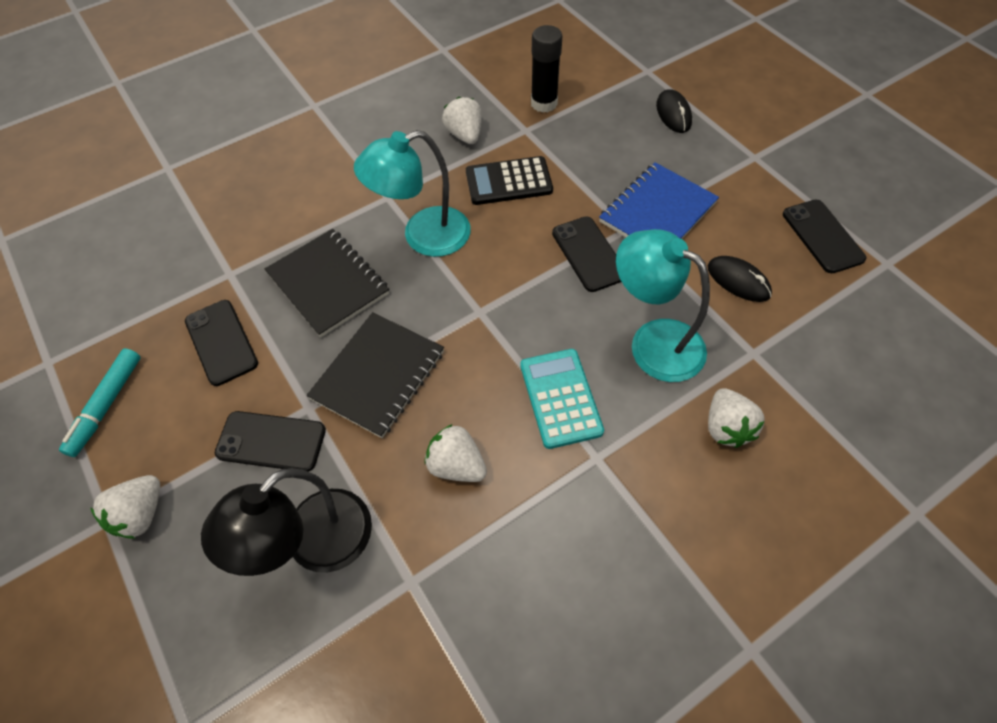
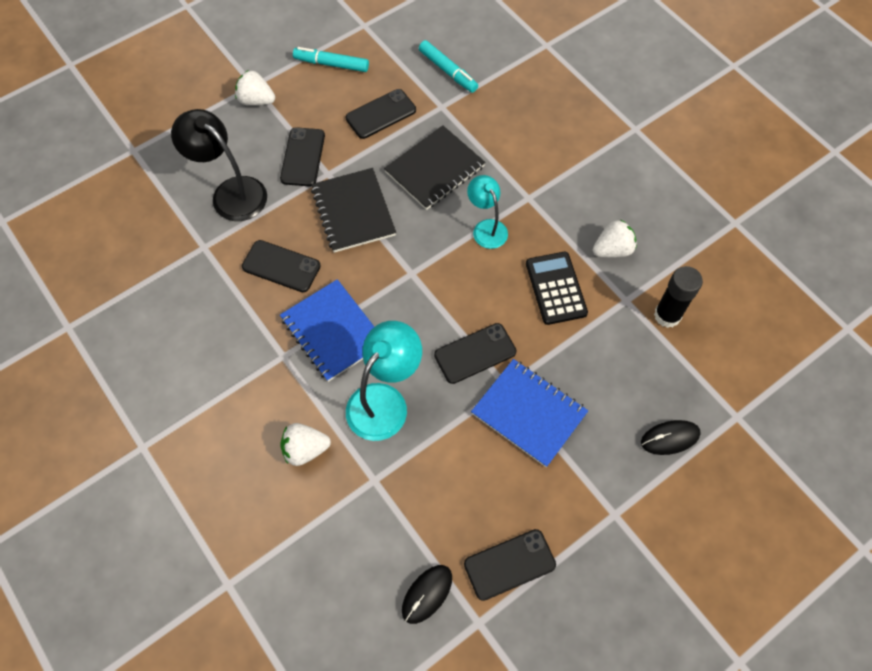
camera: 85 degrees right, 5 degrees up
black notebook [306,312,444,438] -> black notebook turned 45 degrees clockwise [311,168,396,253]
turquoise lamp [354,130,471,257] -> turquoise lamp [467,175,508,249], size x0.63
white strawberry [424,424,487,482] -> black phone [242,240,321,292]
turquoise calculator [520,349,604,449] -> blue notebook [280,279,374,382]
black mouse [708,256,772,302] -> black mouse moved to [402,565,452,624]
none -> turquoise marker [419,40,478,93]

